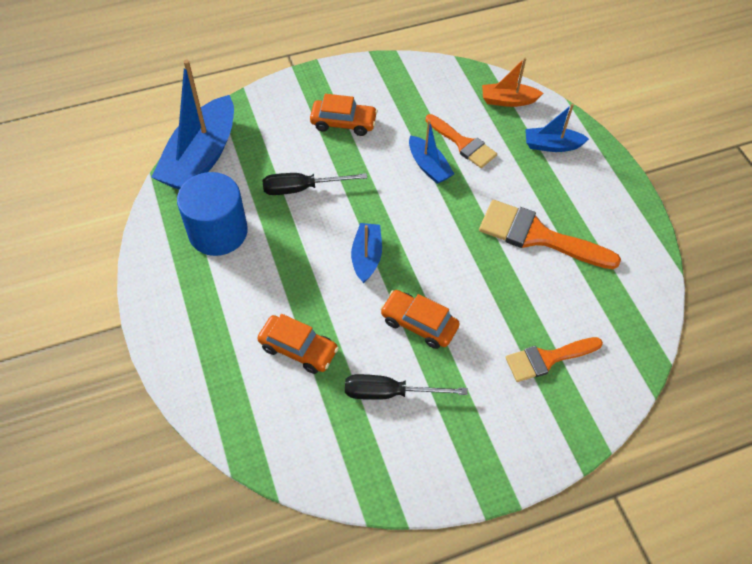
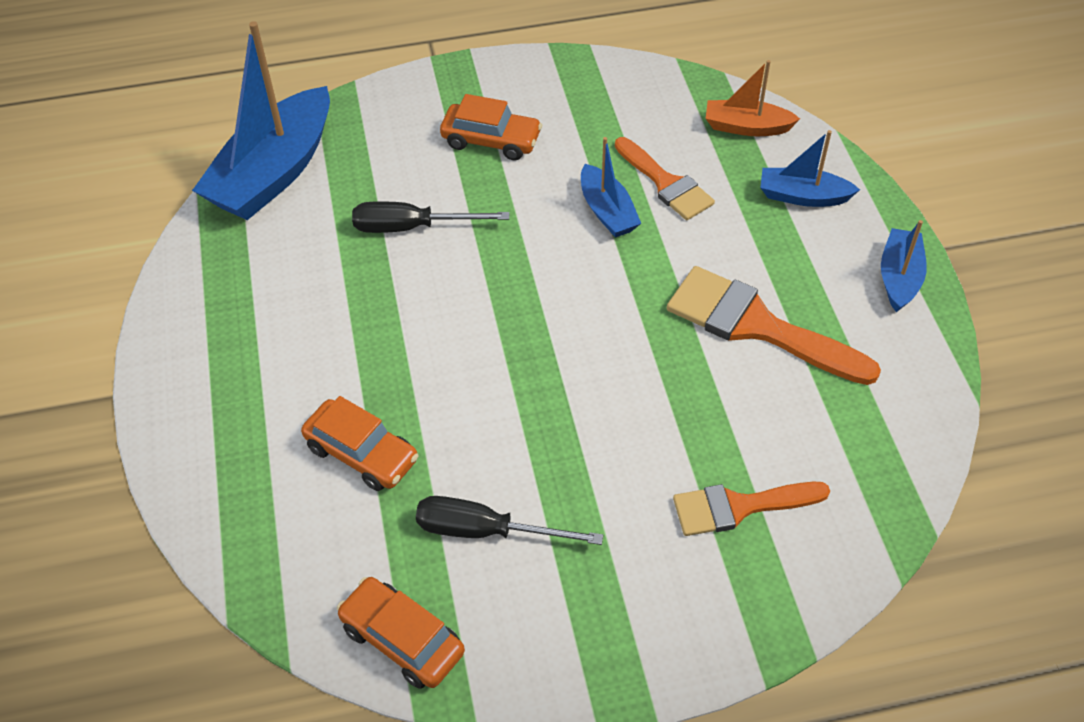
camera: 10 degrees right, 5 degrees down
blue cylinder [177,172,248,256] -> none
blue boat [351,223,382,283] -> blue boat moved to [881,220,927,312]
orange car [380,290,460,349] -> orange car moved to [337,577,465,689]

